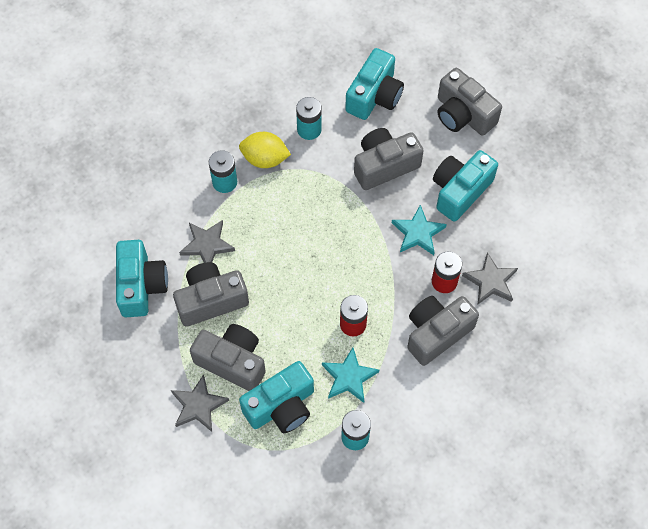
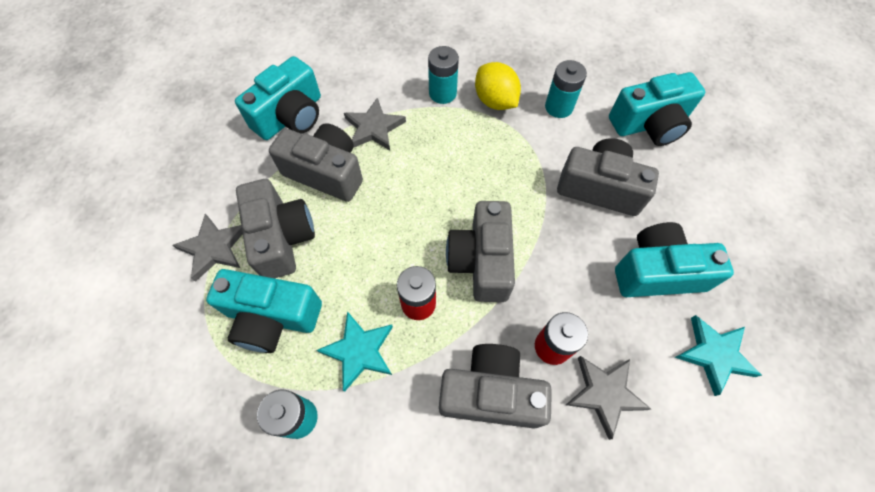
camera: 45 degrees right, 0 degrees up
turquoise star [392,205,447,255] -> turquoise star moved to [674,315,762,396]
grey camera [438,68,502,136] -> grey camera moved to [446,201,515,302]

